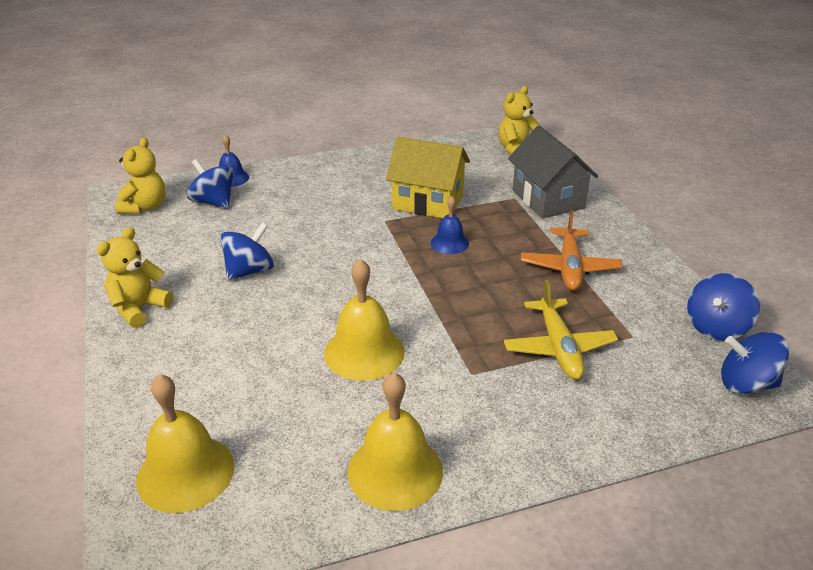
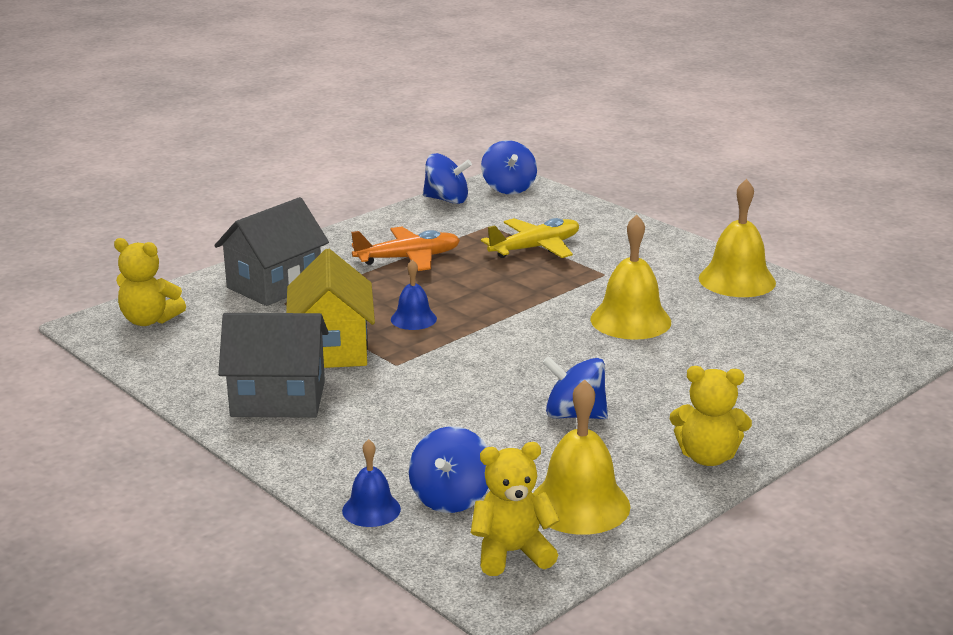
camera: 115 degrees left, 10 degrees down
yellow bell [136,374,234,513] -> yellow bell moved to [533,379,630,535]
none -> grey house [218,313,329,418]

